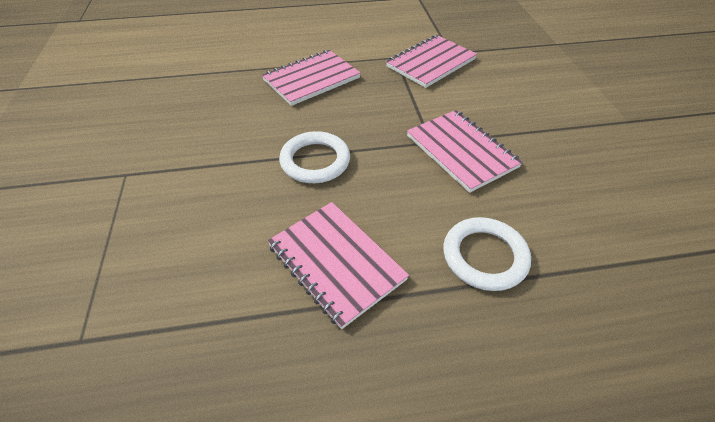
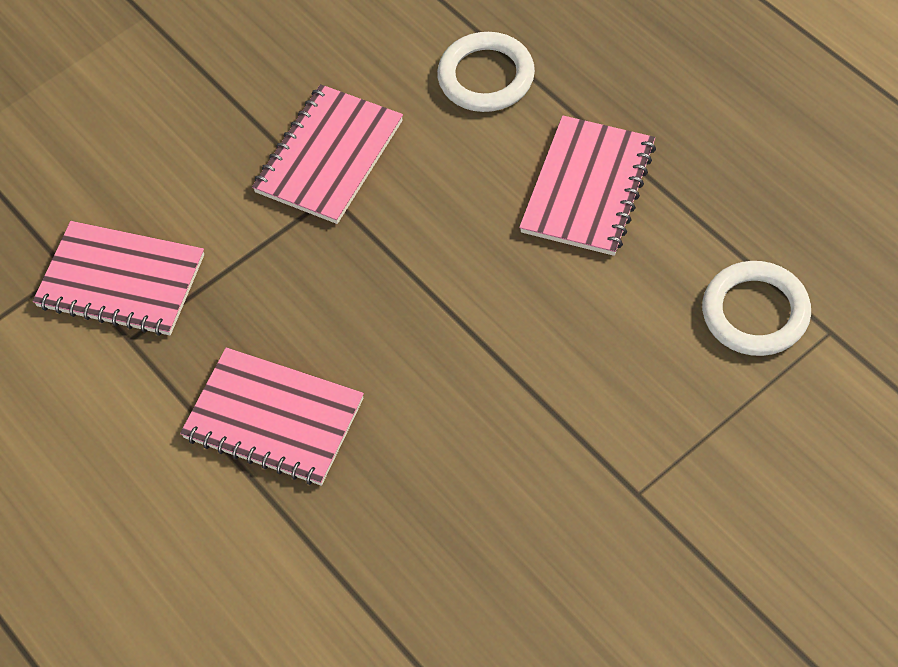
camera: 115 degrees left, 10 degrees up
white ring [279,131,350,183] -> white ring moved to [702,261,811,356]

